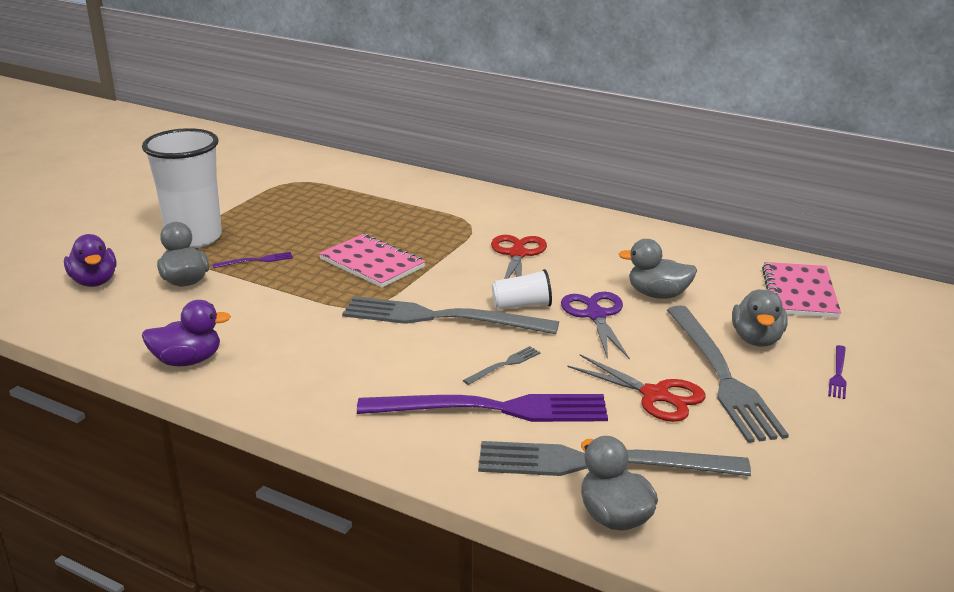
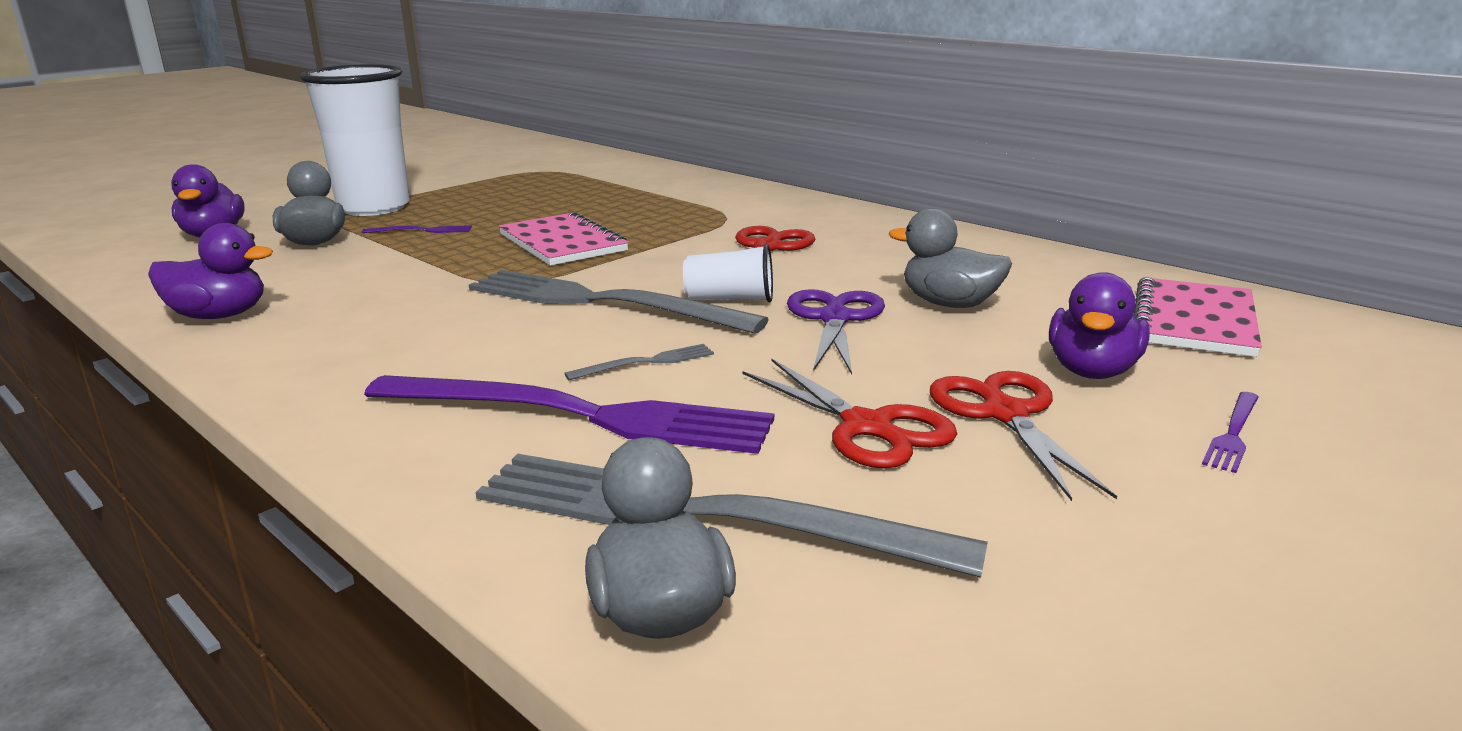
camera: 15 degrees right, 5 degrees down
grey fork [667,306,789,443] -> red scissors [930,371,1117,501]
grey duck [732,289,788,347] -> purple duck [1049,272,1150,379]

